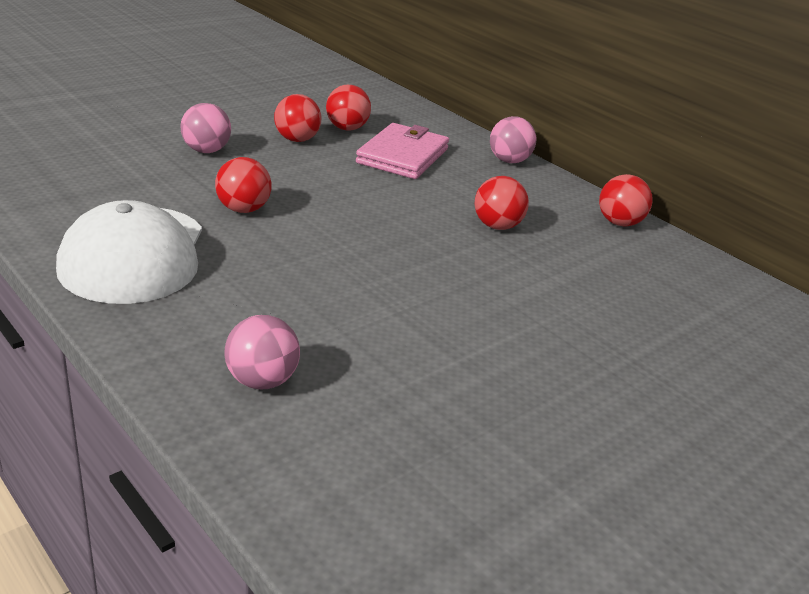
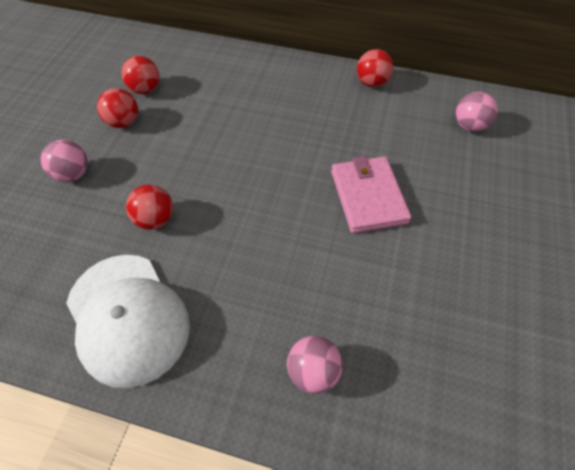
camera: 30 degrees left, 25 degrees up
pink wallet [356,123,449,179] -> pink wallet moved to [331,156,411,233]
red ball [475,176,529,230] -> none
pink ball [490,116,536,163] -> pink ball moved to [455,92,498,132]

